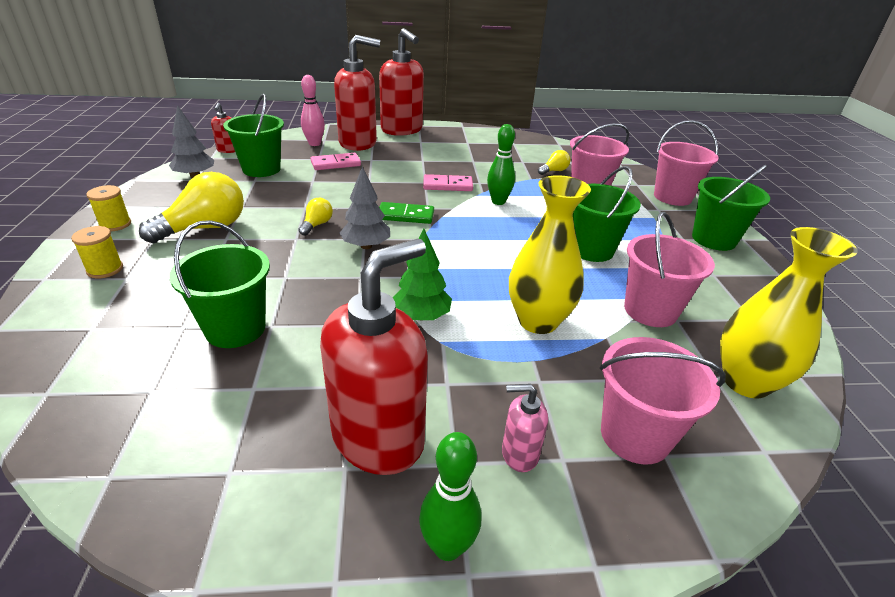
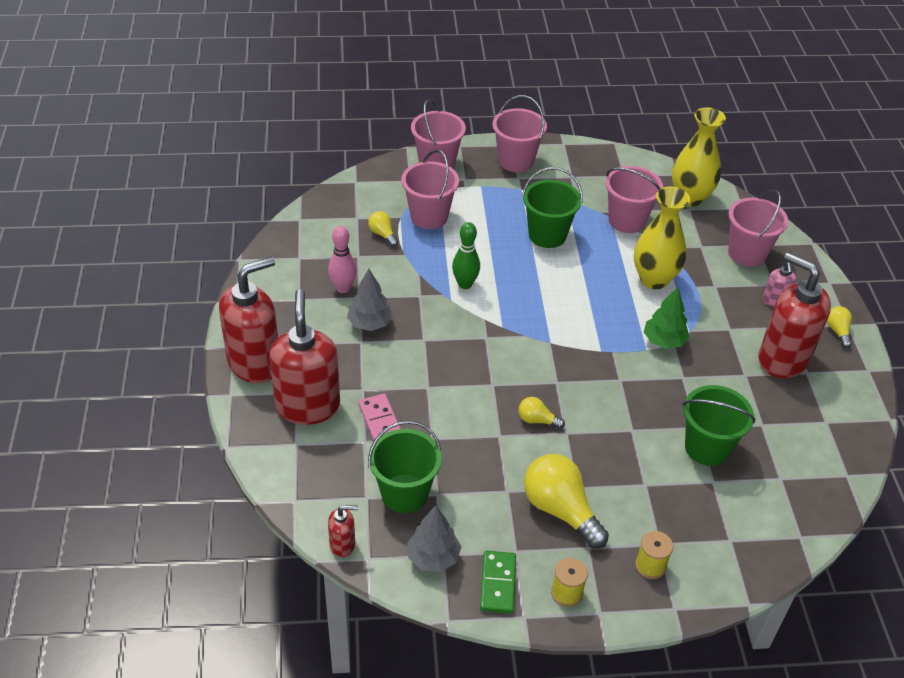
camera: 90 degrees left, 10 degrees up
pink bowling pin [301,75,325,146] -> pink bowling pin moved to [328,226,357,293]
grey tree [340,167,390,249] -> grey tree moved to [347,269,393,331]
green domino [379,202,434,224] -> green domino moved to [480,551,516,613]
green bowling pin [419,432,481,561] -> yellow light bulb [827,306,852,348]
pink domino [423,174,473,191] -> none
green bucket [692,165,770,251] -> pink bucket [492,95,547,172]

